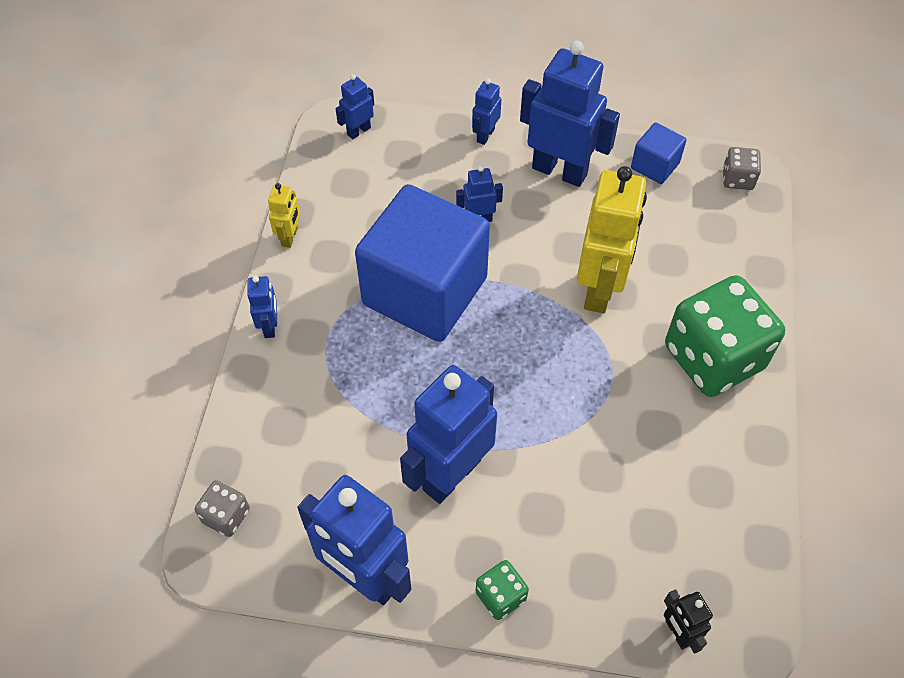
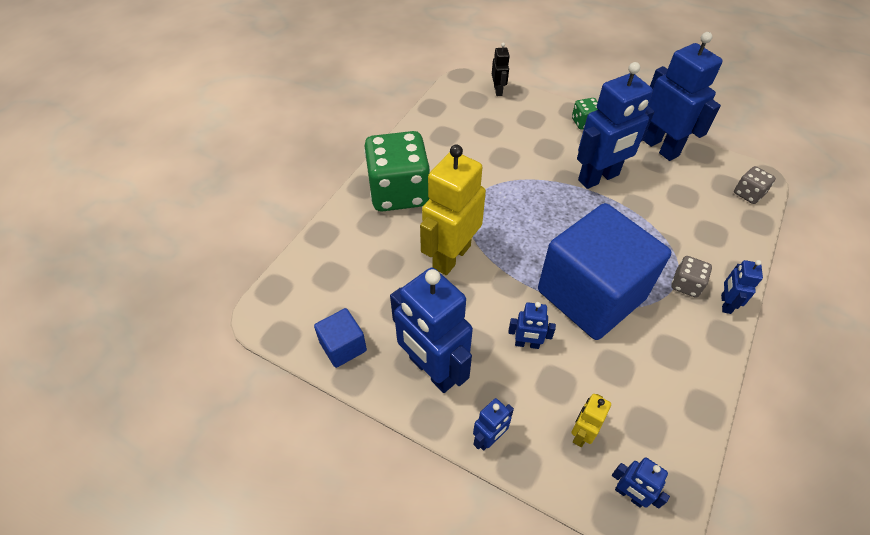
camera: 160 degrees left, 5 degrees down
yellow robot [268,183,300,248] -> yellow robot moved to [571,394,611,447]
blue robot [336,74,374,139] -> blue robot turned 60 degrees clockwise [612,458,670,509]
grey dice [723,147,761,190] -> grey dice moved to [671,256,712,298]

